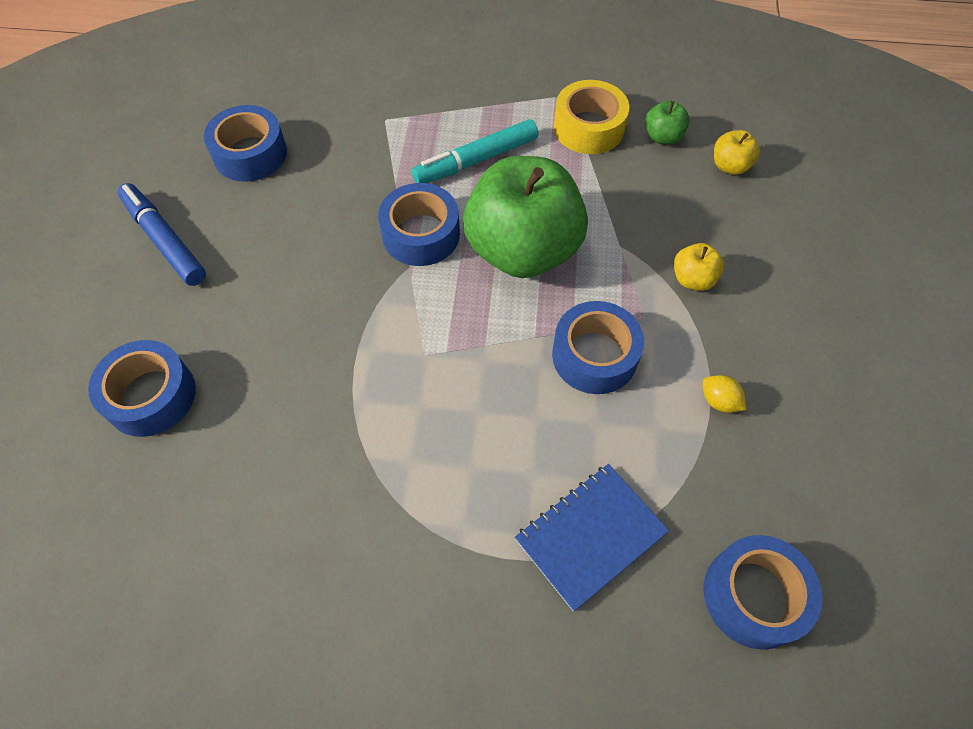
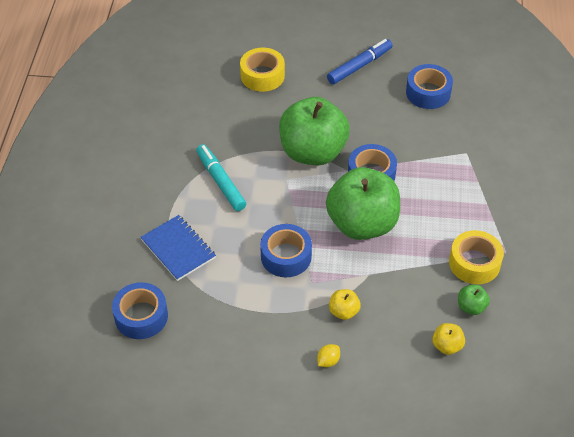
camera: 90 degrees right, 10 degrees down
blue tape [88,340,196,437] -> yellow tape [240,48,285,92]
turquoise marker [412,119,538,183] -> turquoise marker moved to [196,144,246,211]
yellow lemon [703,375,746,412] -> yellow lemon moved to [317,344,340,367]
none -> green apple [279,97,350,165]

